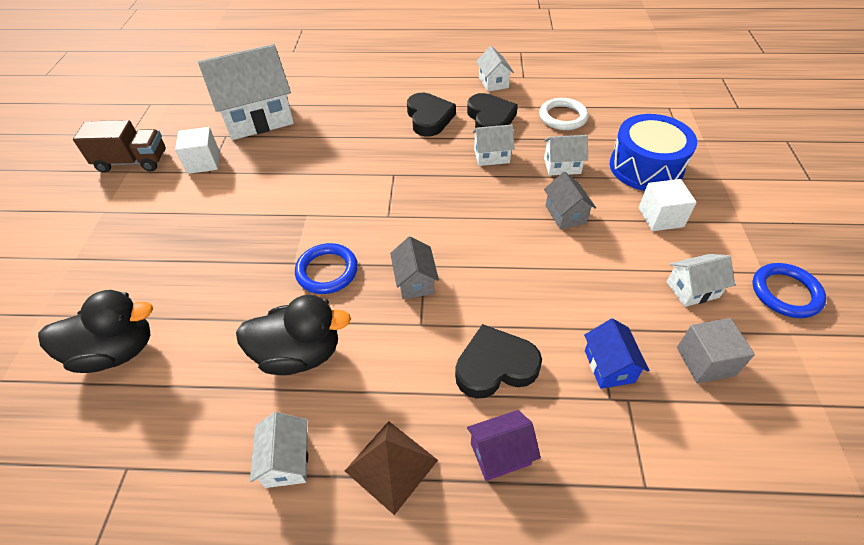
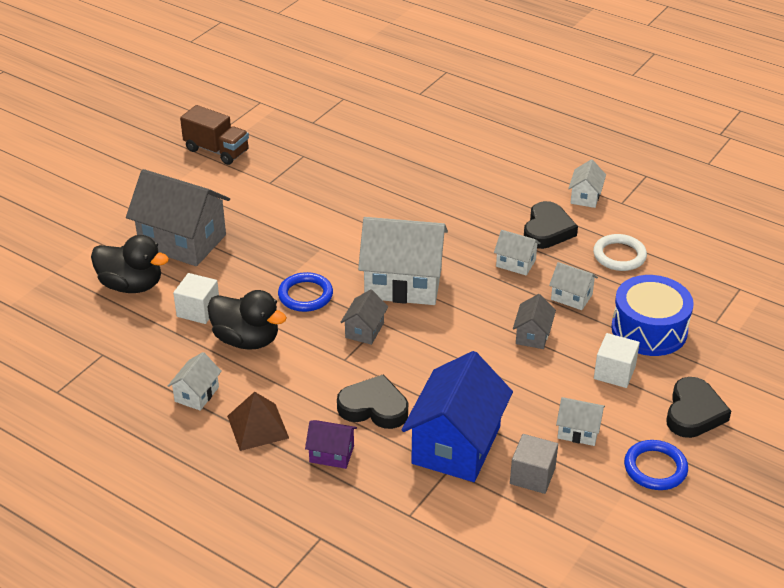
camera: 30 degrees right, 10 degrees down
white cube [175,127,220,174] -> white cube moved to [173,273,219,324]
white house [198,44,294,140] -> white house moved to [358,217,448,305]
black heart [407,93,456,137] -> black heart moved to [666,377,731,438]
blue house [584,318,649,389] -> blue house [402,351,513,482], size x2.12
none -> grey house [126,169,230,266]

